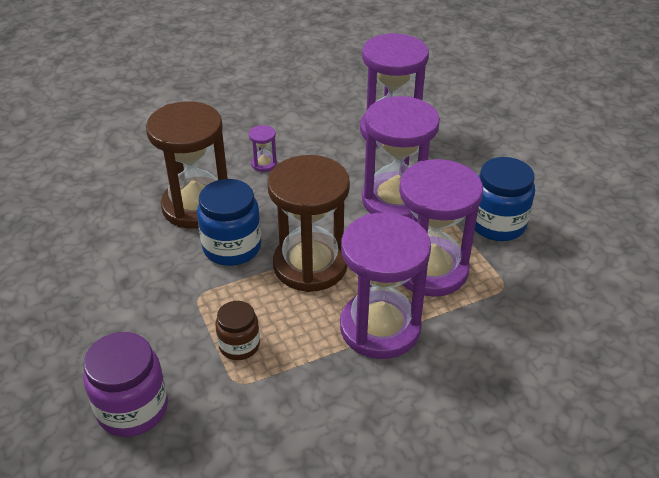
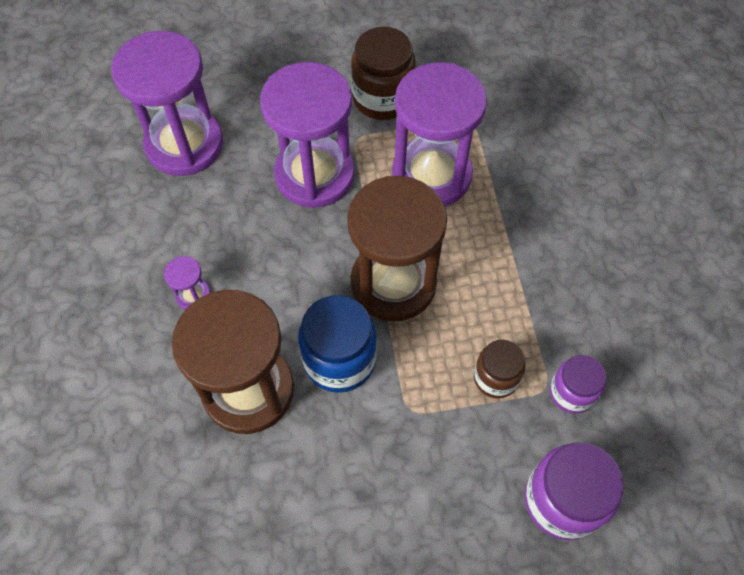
camera: 75 degrees left, 20 degrees up
purple hourglass [340,213,431,359] -> none
blue jar [475,157,535,241] -> brown jar [351,27,416,120]
none -> purple jar [550,355,606,414]

